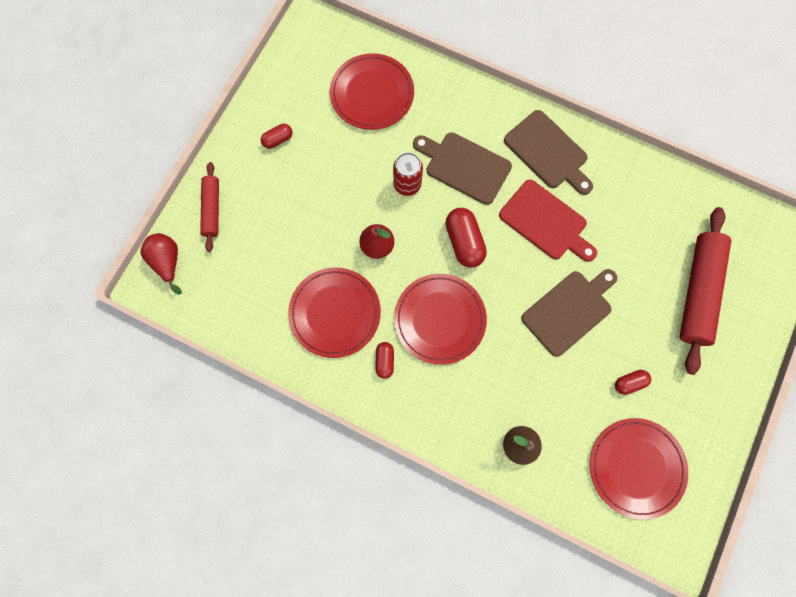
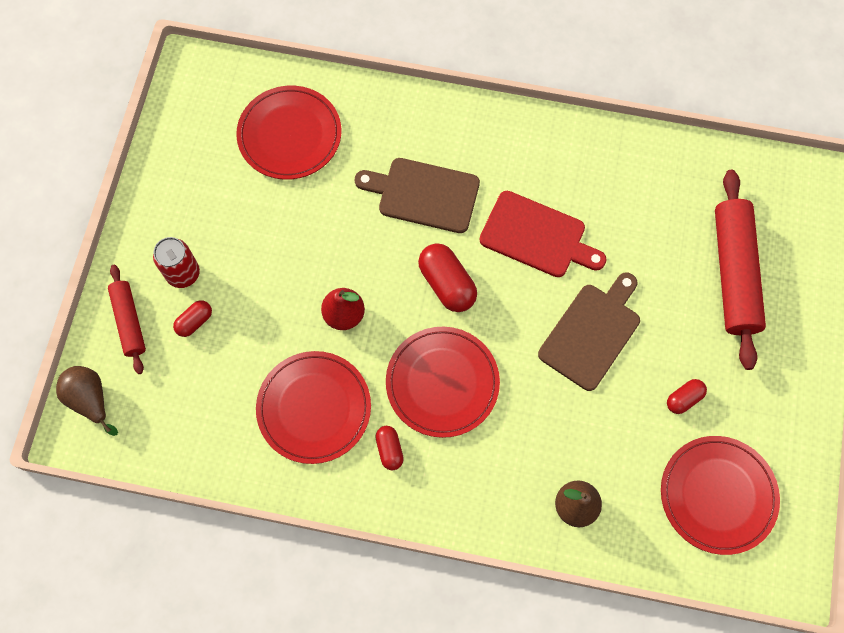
camera: 15 degrees left, 5 degrees down
red pear [141,233,182,294] -> brown pear [56,366,118,436]
red capsule [261,124,293,149] -> red capsule moved to [173,300,212,337]
red can [393,152,423,196] -> red can moved to [153,237,200,288]
brown cutting board [504,110,593,195] -> none

